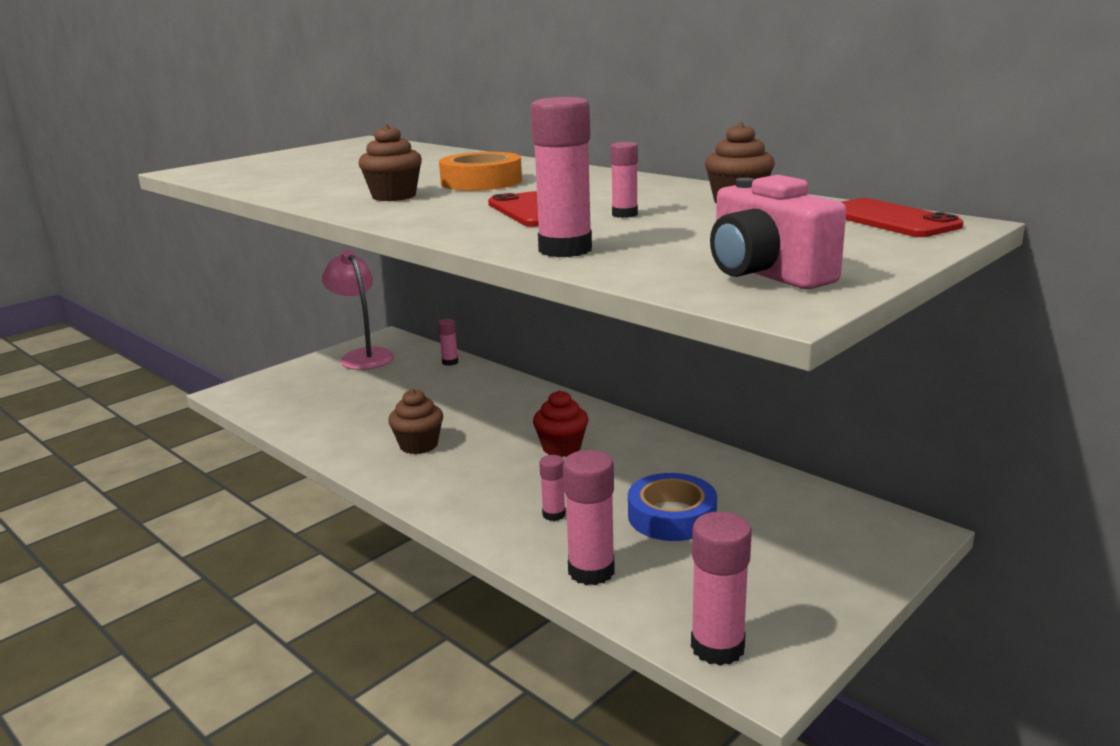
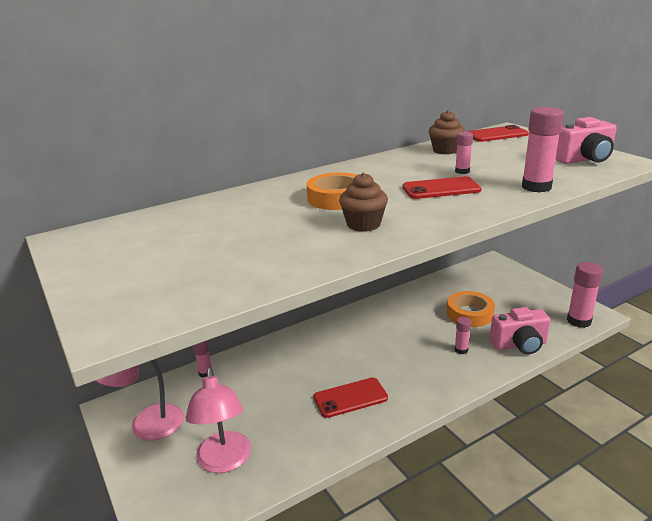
camera: 75 degrees left, 5 degrees up
brown cupcake [388,389,443,454] -> red phone [314,377,388,418]
red cupcake [533,390,588,457] -> none
pink glue stick [563,450,615,585] -> pink camera [490,307,551,355]
blue tape [628,473,717,541] -> orange tape [447,291,495,327]
none -> pink lamp [186,368,251,473]

